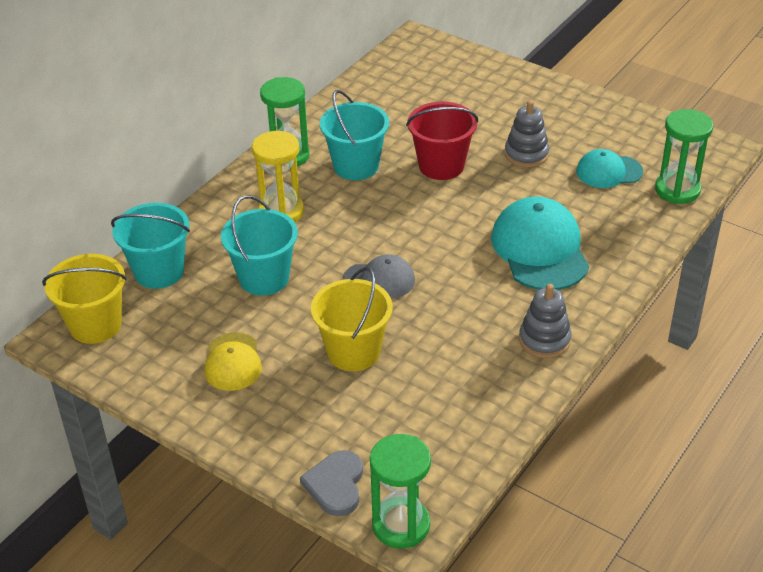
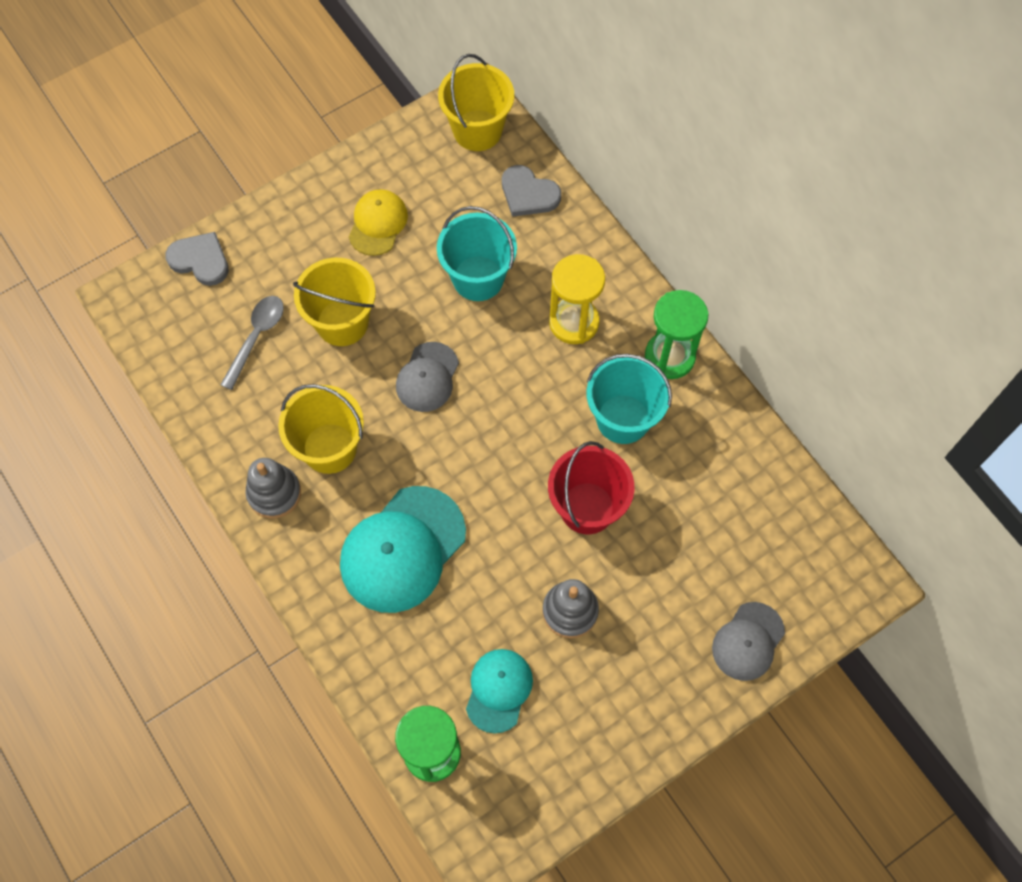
camera: 110 degrees right, 25 degrees up
turquoise bucket [111,203,190,289] -> grey heart [502,165,561,217]
yellow cap [204,332,262,391] -> yellow cap turned 90 degrees clockwise [349,189,408,256]
green hourglass [370,434,431,549] -> none
turquoise cap [491,197,589,290] -> turquoise cap turned 120 degrees clockwise [340,486,466,613]
none -> grey spoon [220,296,284,390]
none -> yellow bucket [278,384,364,474]
none -> grey cap [712,602,785,681]

